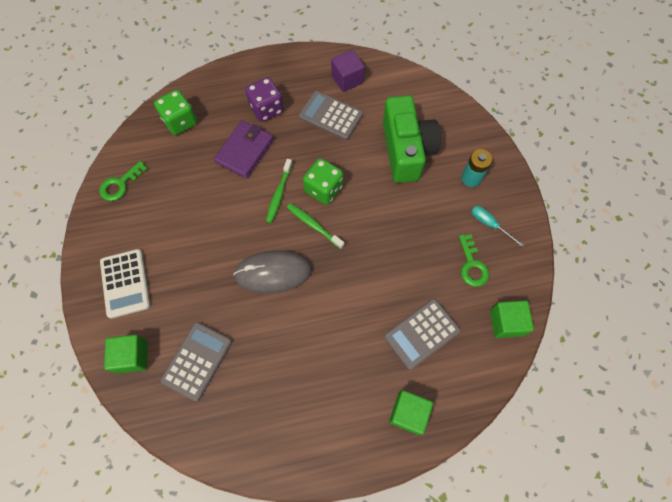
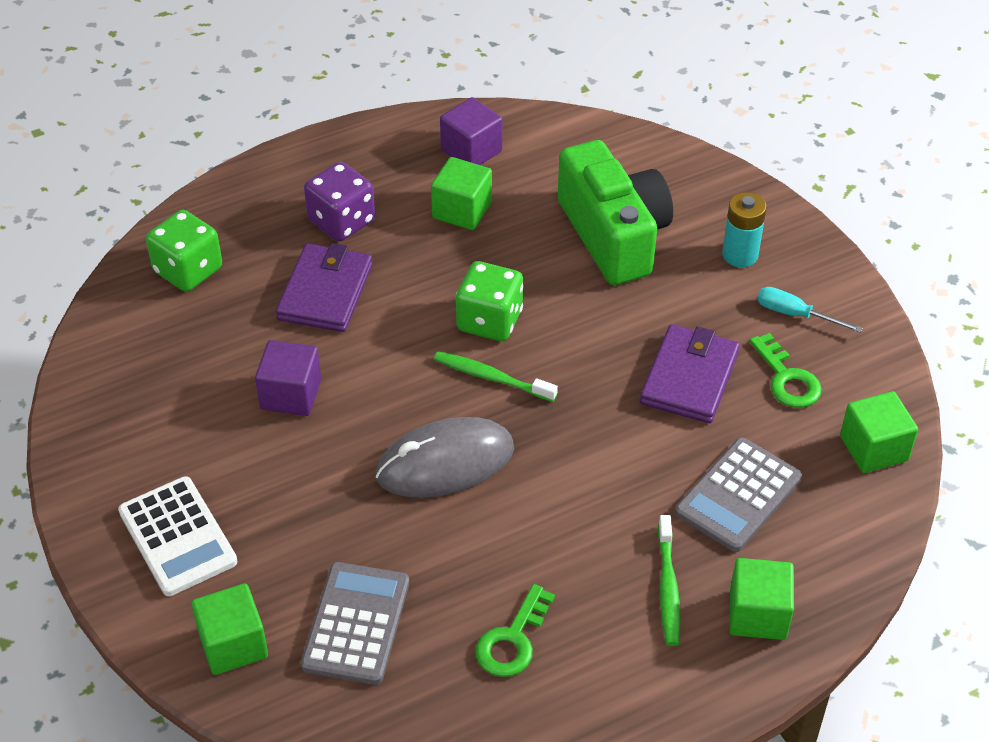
camera: 15 degrees left, 20 degrees down
green key [99,161,148,201] -> green key moved to [475,584,555,677]
green toothbrush [266,159,293,223] -> green toothbrush moved to [658,515,680,646]
grey calculator [299,91,363,140] -> green cube [431,157,492,230]
none -> purple cube [255,340,321,416]
none -> purple wallet [640,324,740,423]

